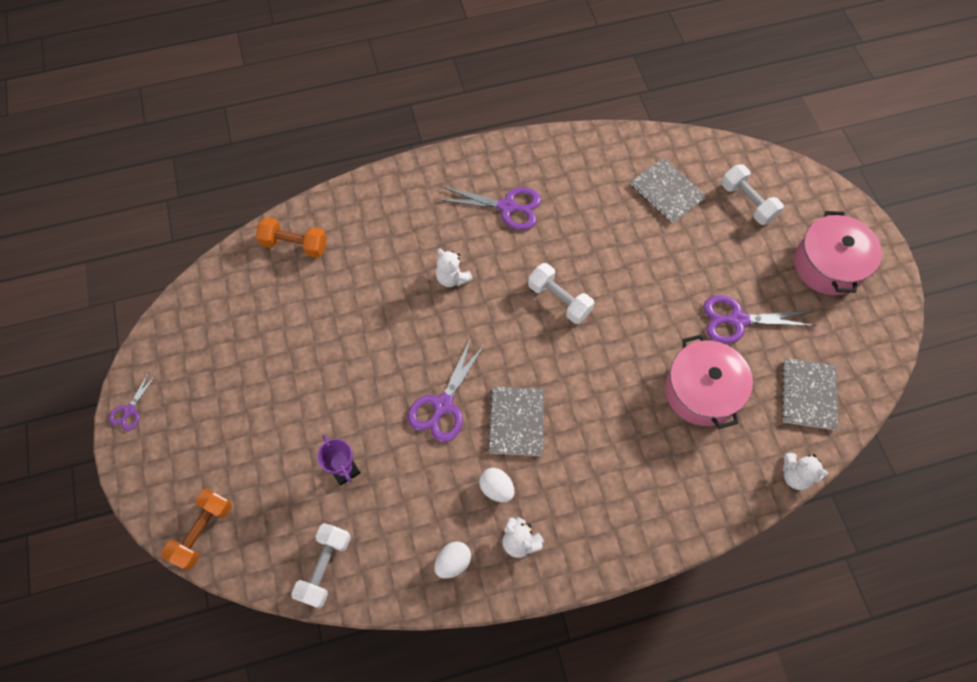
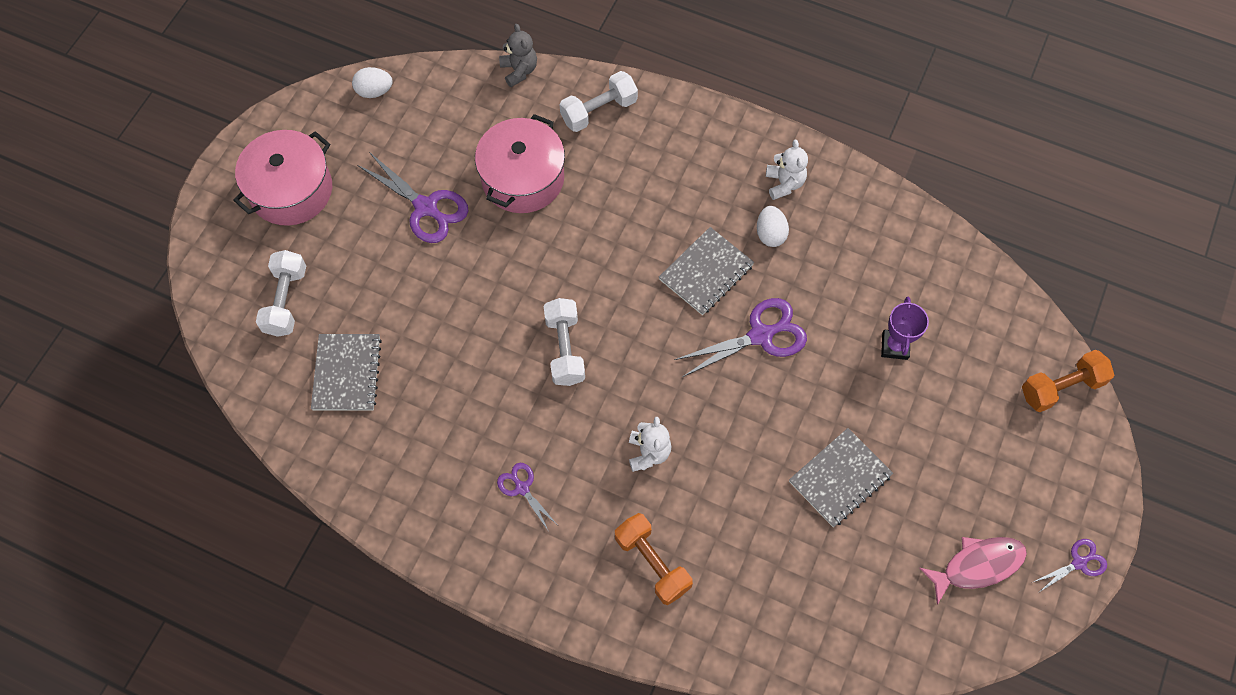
camera: 140 degrees left, 0 degrees up
orange dumbbell [256,217,327,258] -> orange dumbbell moved to [615,513,693,605]
white dumbbell [291,523,351,609] -> white dumbbell moved to [560,71,638,132]
white egg [434,542,471,578] -> white egg moved to [352,67,393,98]
purple scissors [438,186,541,230] -> purple scissors [497,463,556,532], size x0.55
grey notebook [782,358,838,430] -> grey notebook moved to [789,428,893,527]
white teddy bear [783,453,828,490] -> grey teddy bear [499,24,537,87]
none -> pink fish [919,537,1027,605]

